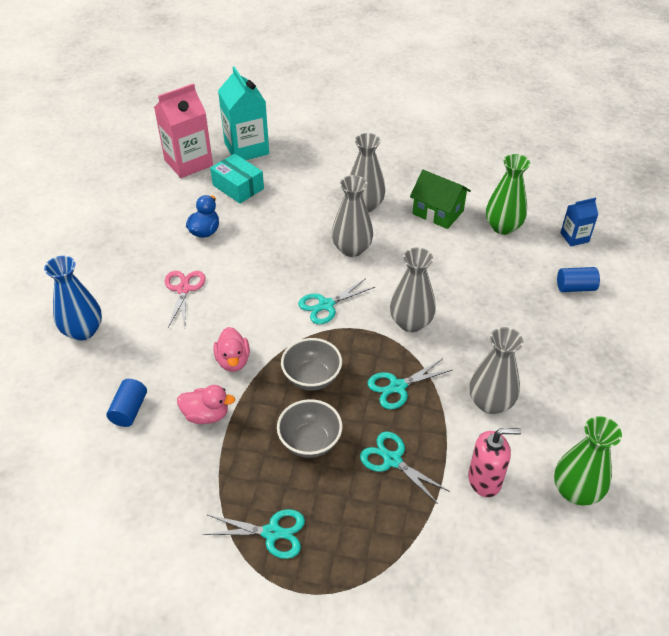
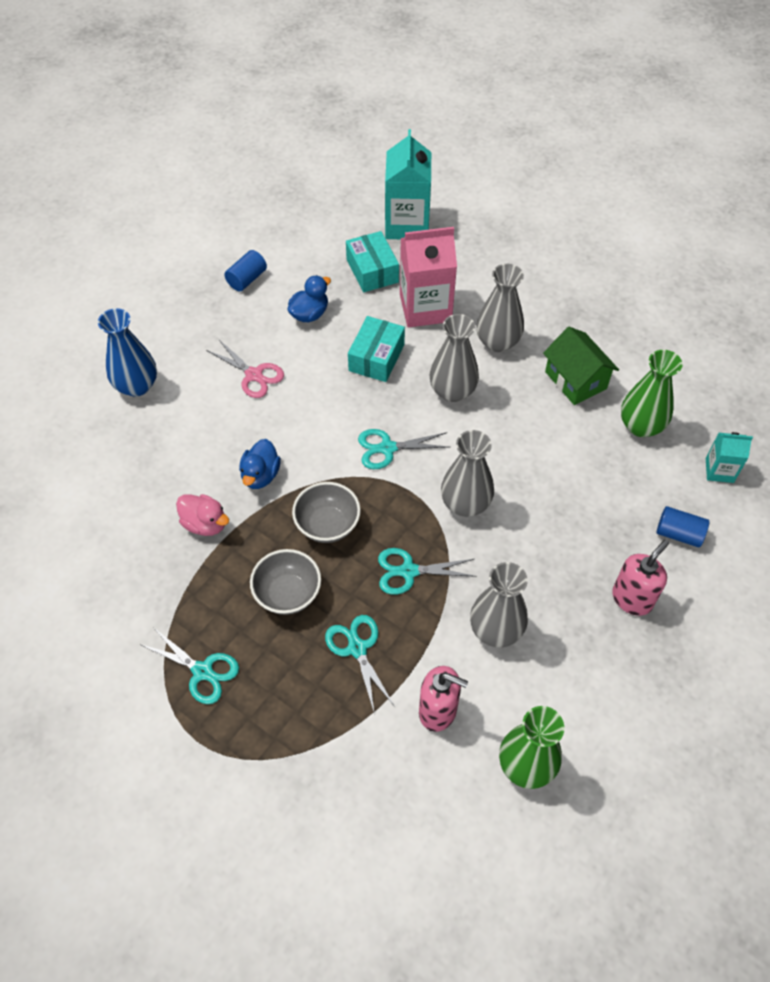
camera: 25 degrees right, 10 degrees up
blue cylinder [106,379,147,427] -> blue cylinder moved to [224,250,267,291]
pink carton [154,83,213,178] -> pink carton moved to [400,227,457,327]
pink scissors [165,271,206,328] -> pink scissors turned 105 degrees clockwise [206,340,284,398]
pink duck [214,327,250,372] -> blue duck [239,439,281,489]
blue carton [560,198,598,246] -> turquoise carton [706,432,753,483]
none -> turquoise box [348,316,405,382]
none -> pink soap dispenser [612,540,669,616]

